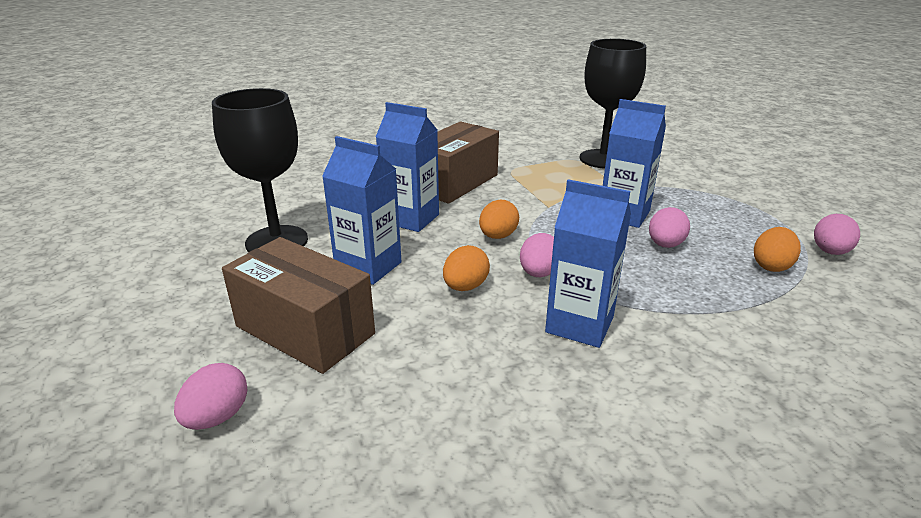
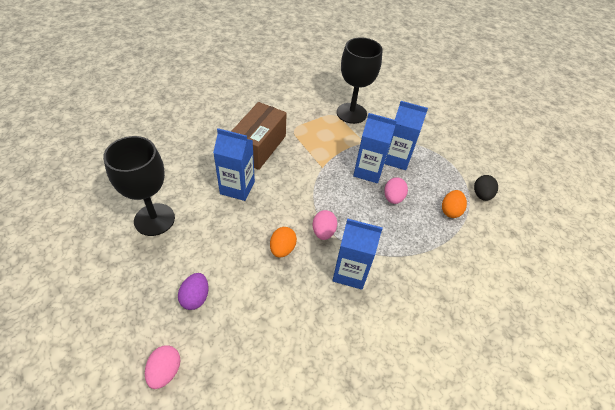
camera: 15 degrees left, 20 degrees up
brown box [222,237,375,374] -> purple egg [178,273,208,310]
blue carton [322,136,402,285] -> blue carton moved to [384,101,428,170]
orange egg [479,200,519,239] -> none
pink egg [814,214,860,255] -> black egg [474,175,498,201]

